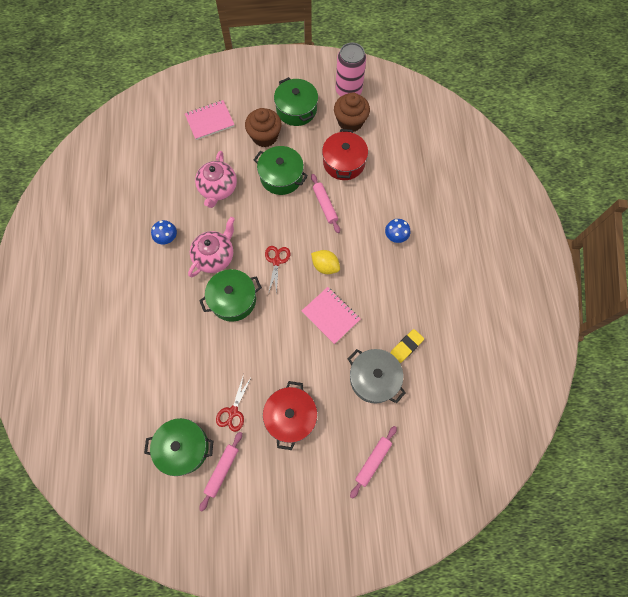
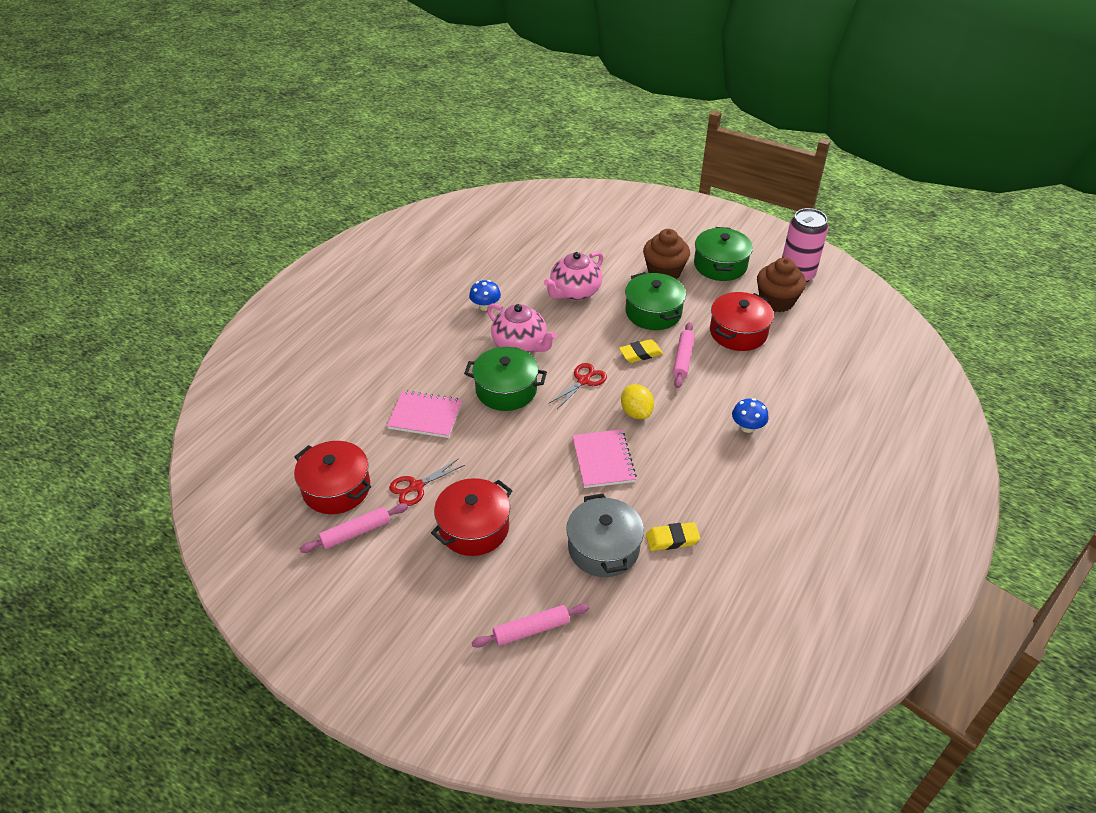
camera: 35 degrees right, 25 degrees down
green pot [144,418,213,476] -> red pot [294,441,371,514]
pink notebook [185,100,235,140] -> pink notebook moved to [387,390,462,438]
pink teapot [188,217,235,277] -> pink teapot turned 60 degrees clockwise [487,304,557,353]
none -> yellow eraser [619,339,663,363]

